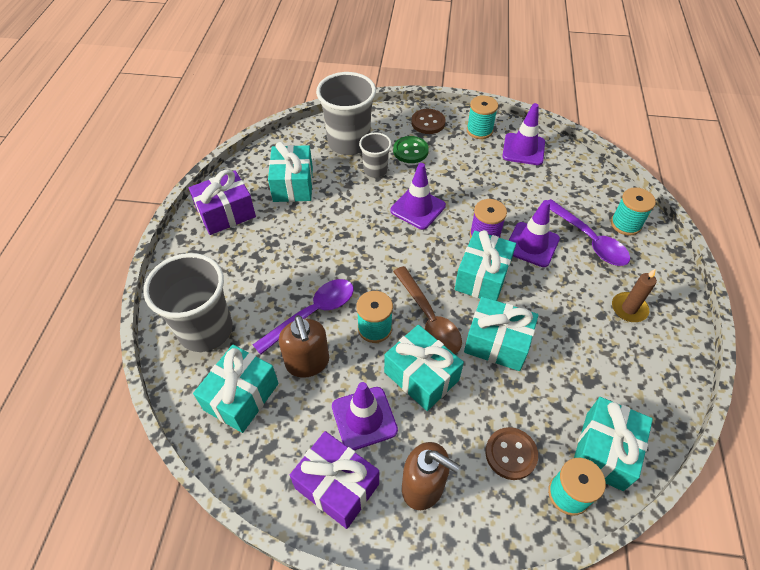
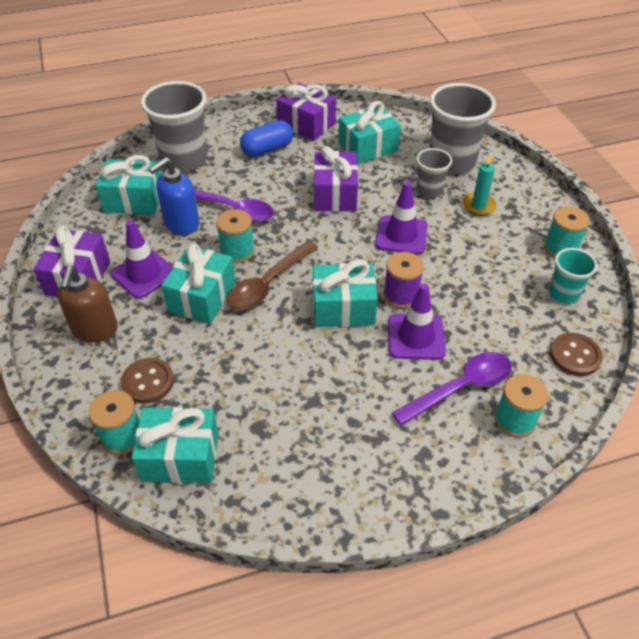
camera: 65 degrees right, 5 degrees down
brown soap dispenser [279,315,329,378] -> blue soap dispenser [149,157,199,235]
green button [393,136,429,163] -> turquoise candle [462,154,497,216]
brown button [411,109,446,134] -> brown button moved to [550,333,603,376]
turquoise gift [464,297,539,371] -> none
purple traffic cone [502,103,545,165] -> turquoise cup [549,248,598,304]
purple spoon [548,199,630,266] -> purple spoon turned 150 degrees counterclockwise [392,352,512,426]
brown candle [612,269,657,322] -> none
none -> blue capsule [240,120,293,157]
none -> purple gift [314,146,358,212]

